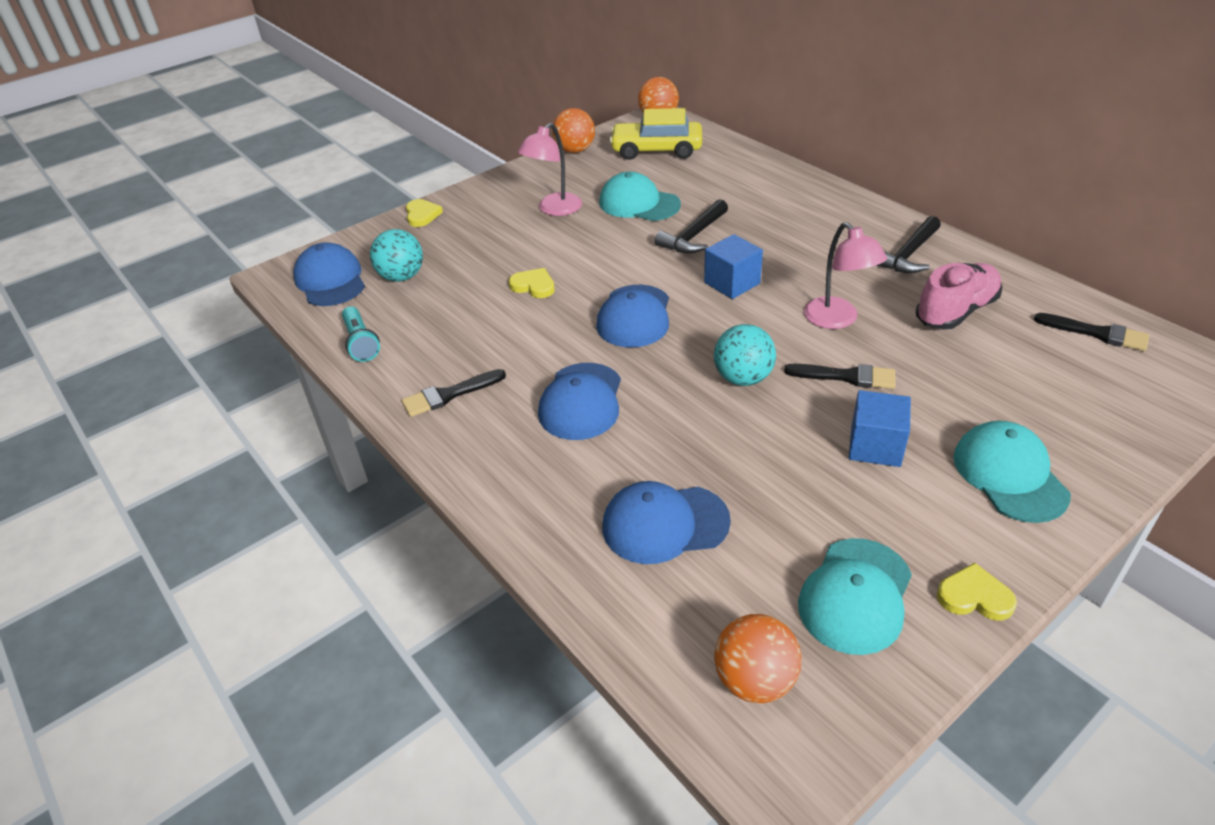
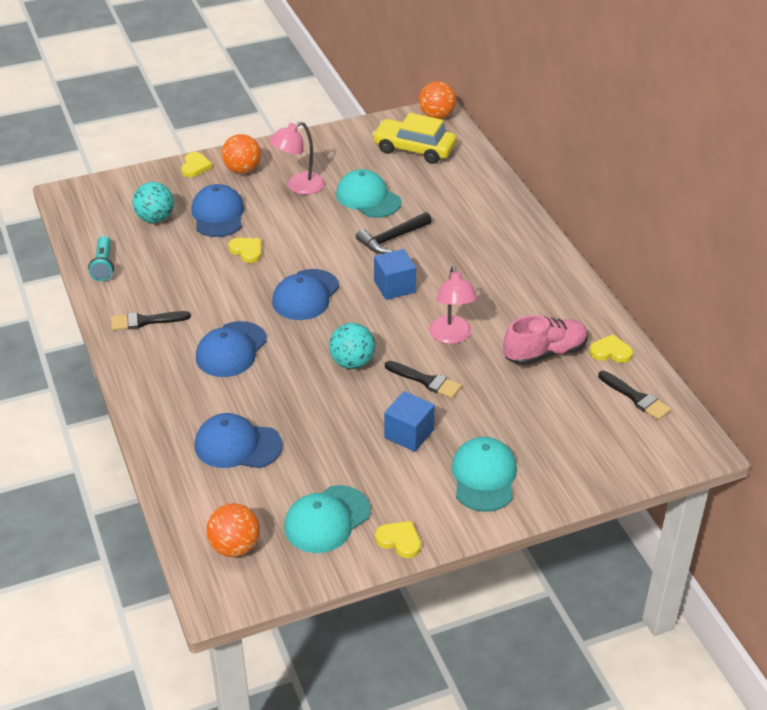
camera: 15 degrees right, 0 degrees up
blue cap [293,242,365,306] -> blue cap moved to [191,184,244,237]
orange ball [552,108,595,153] -> orange ball moved to [222,134,261,174]
black hammer [877,216,941,273] -> none
none -> yellow heart [589,334,633,363]

